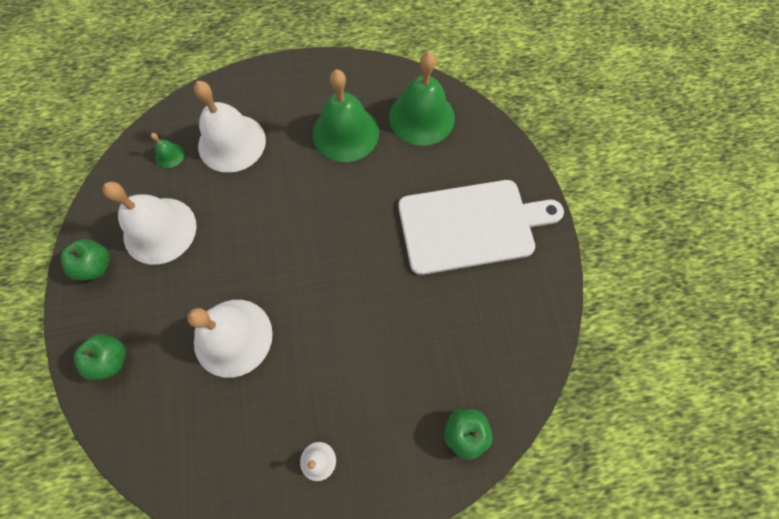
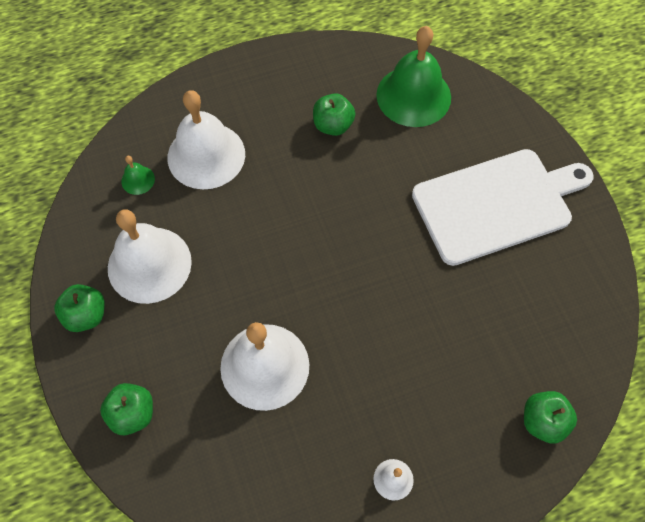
camera: 10 degrees left, 5 degrees down
green bell [313,69,379,162] -> green apple [313,93,355,136]

